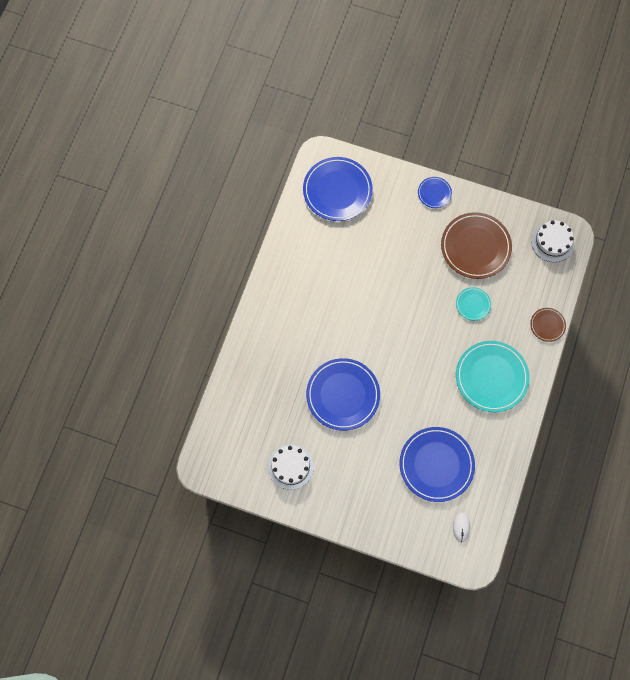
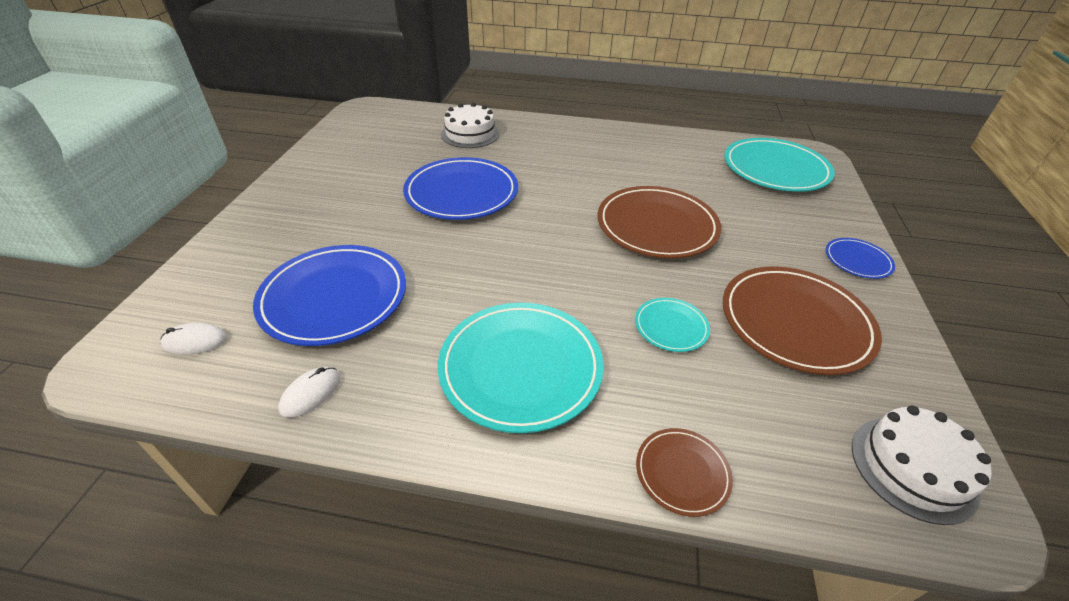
camera: 80 degrees right, 30 degrees down
white cake [268,444,314,490] -> white cake moved to [441,103,499,148]
blue plate [303,157,373,221] -> turquoise plate [725,138,835,192]
none -> white mouse [278,367,340,418]
none -> brown plate [597,186,721,259]

